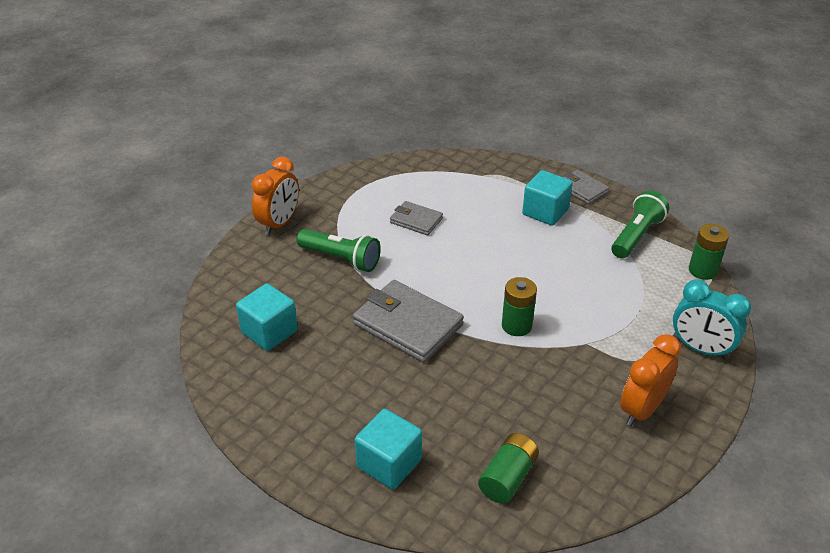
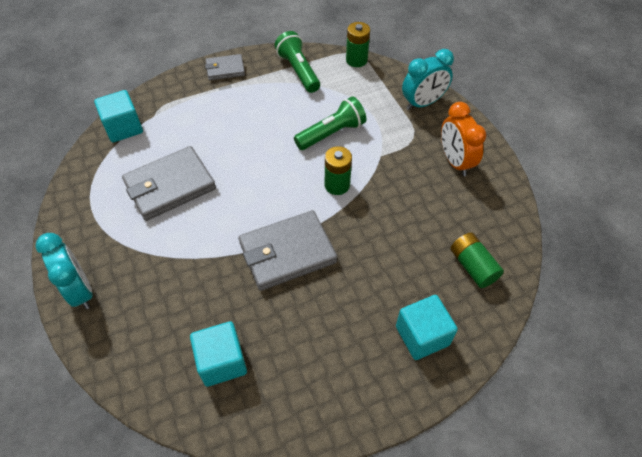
camera: 60 degrees left, 15 degrees up
orange clock [252,157,299,235] -> turquoise clock [35,233,93,309]
green flashlight [297,229,381,272] -> green flashlight moved to [294,96,367,150]
grey wallet [390,201,443,235] -> grey wallet [122,146,216,221], size x1.79
turquoise cube [522,170,573,226] -> turquoise cube moved to [94,90,143,142]

